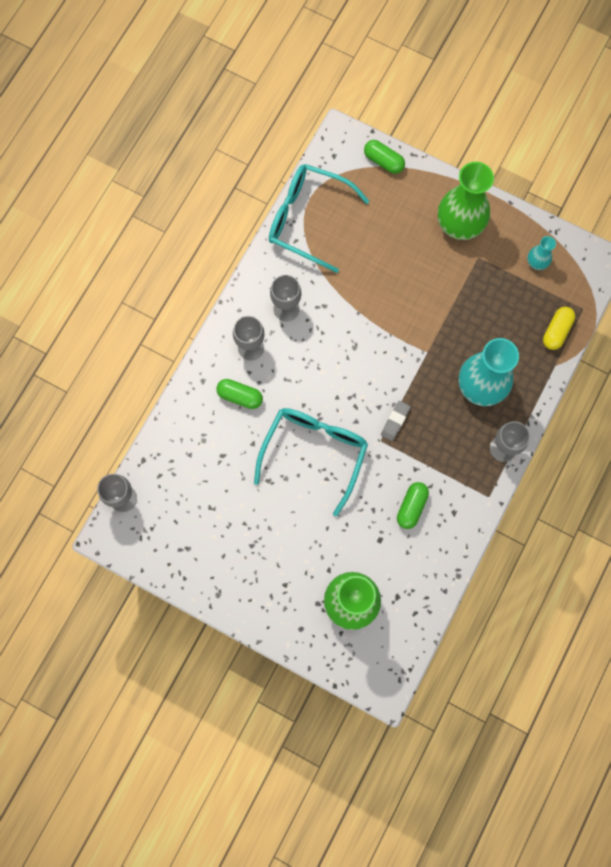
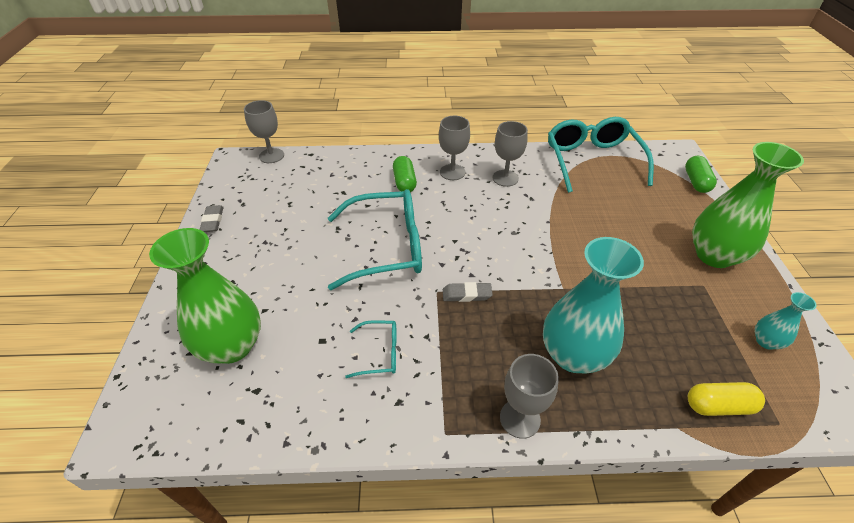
camera: 60 degrees right, 30 degrees down
green capsule [397,482,429,529] -> turquoise glasses [345,320,397,378]
none -> grey eraser [199,205,224,232]

